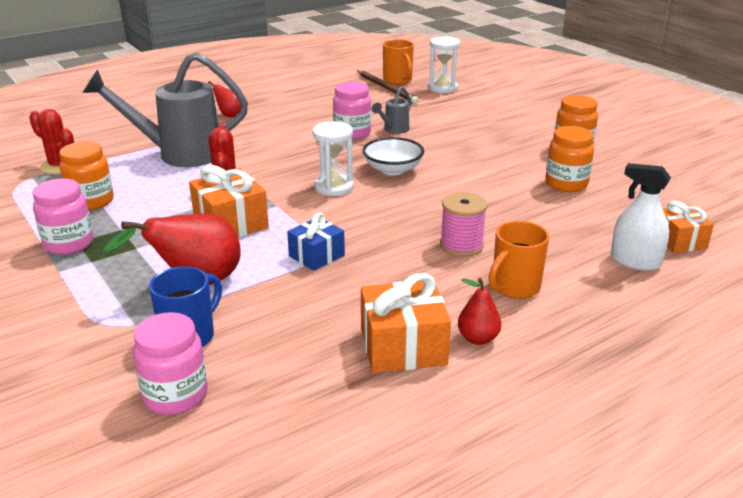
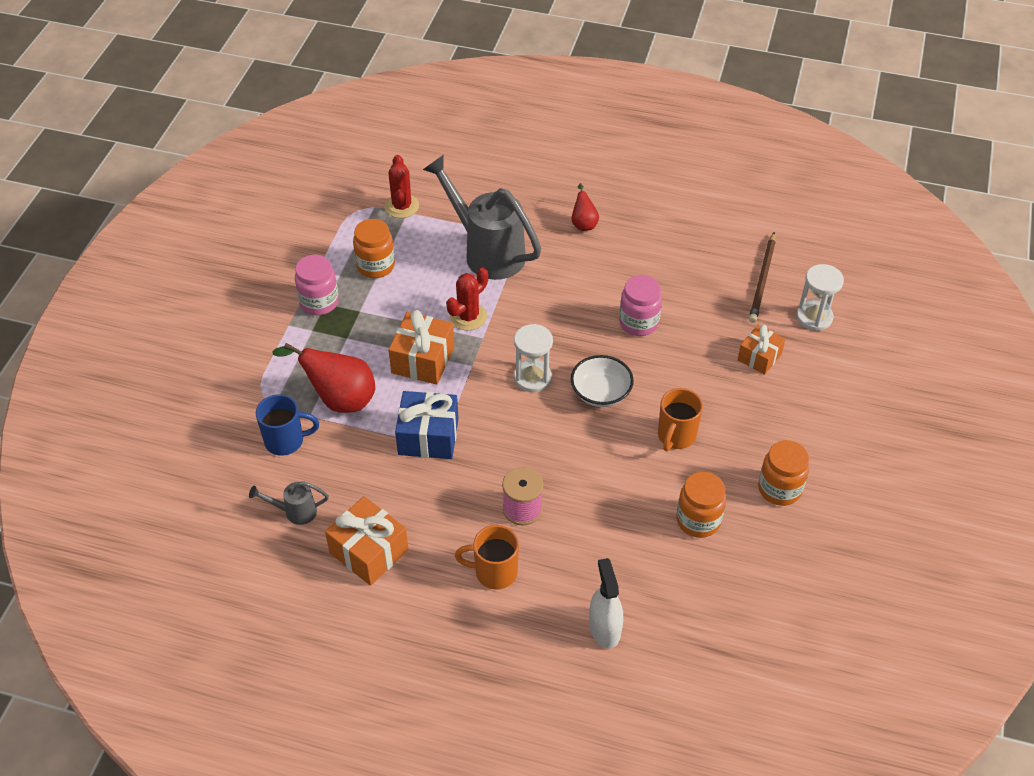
camera: 50 degrees right, 20 degrees up
pink jar [133,312,208,415] -> none
blue gift [287,213,345,271] -> blue gift [395,391,459,459], size x1.54
grey watering can [372,86,412,134] -> grey watering can moved to [249,481,329,525]
orange mug [383,39,414,85] -> orange mug moved to [658,388,703,451]
red pear [458,278,501,345] -> none
orange gift [662,201,714,253] -> orange gift moved to [738,325,785,375]

